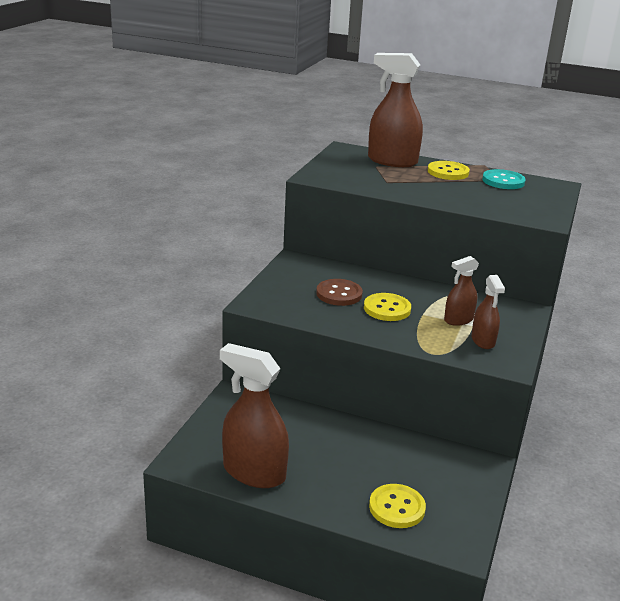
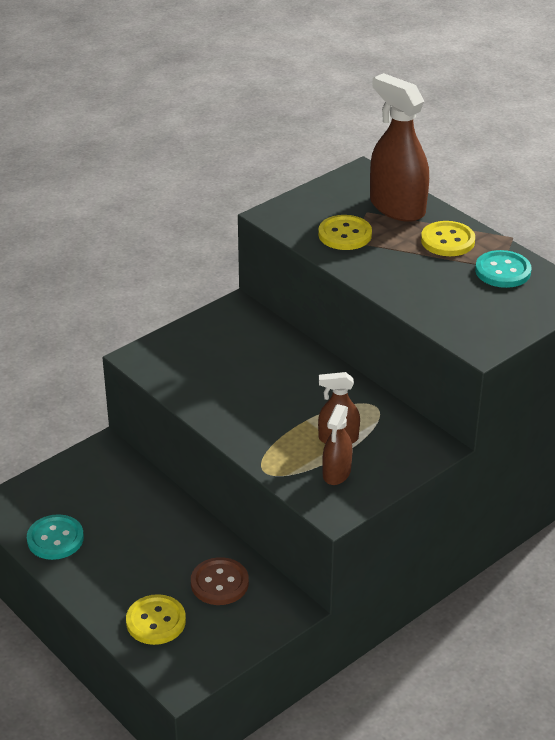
camera: 30 degrees right, 10 degrees up
brown spray bottle [220,343,289,488] -> turquoise button [27,514,84,560]
brown button [316,279,363,306] -> brown button moved to [191,557,249,605]
yellow button [364,293,411,321] -> yellow button moved to [318,215,372,250]

